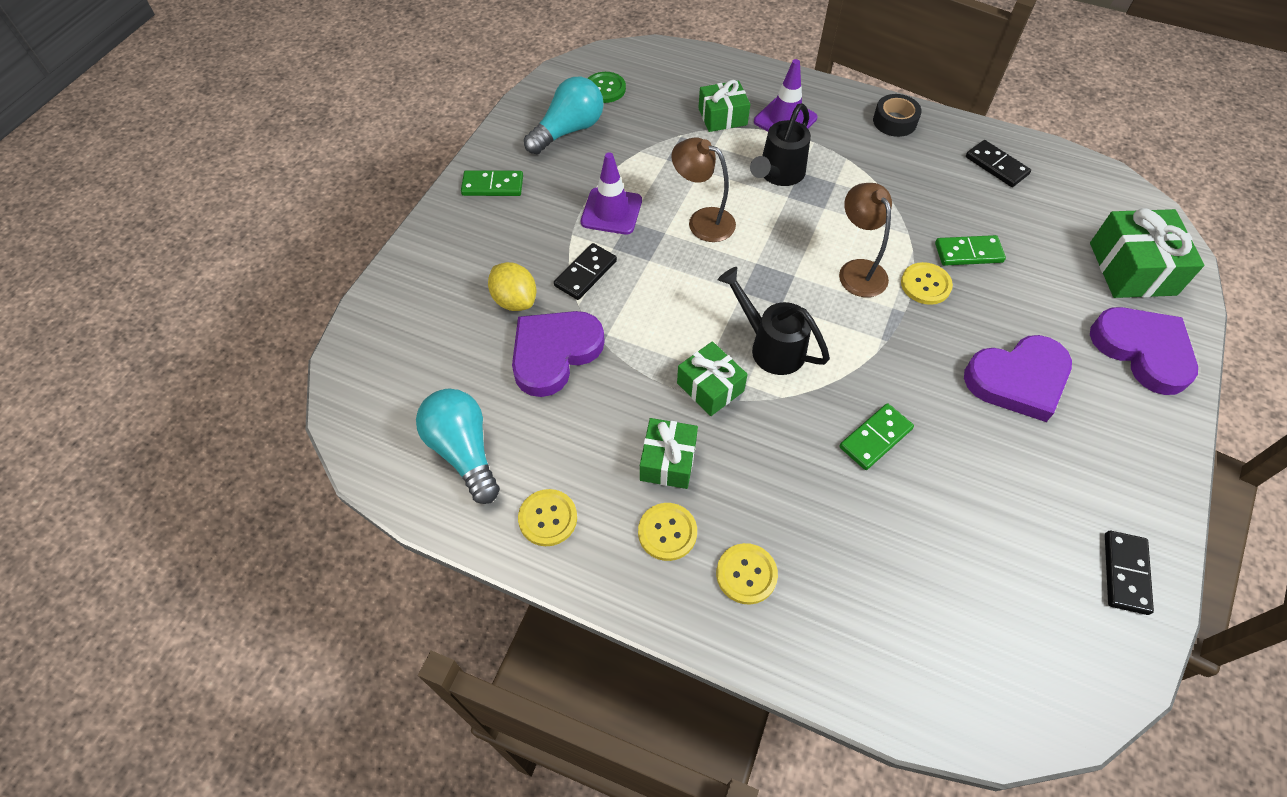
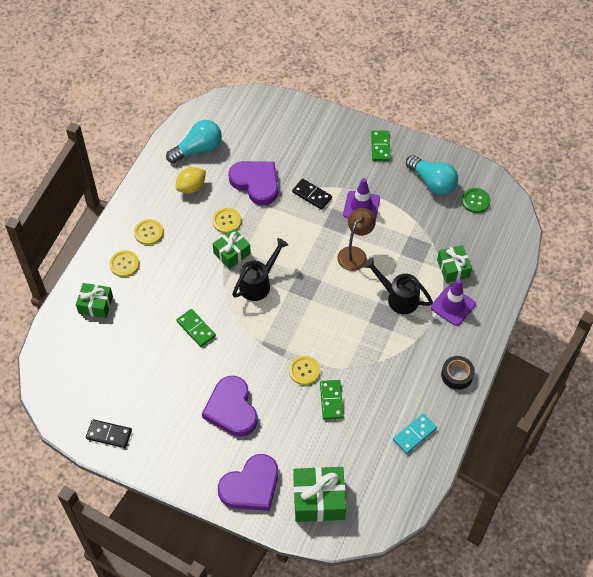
camera: 90 degrees right, 0 degrees up
yellow lemon [488,262,536,311] -> yellow lemon moved to [175,167,206,194]
yellow button [518,489,577,546] -> yellow button moved to [212,208,241,234]
green gift [640,418,698,489] -> green gift moved to [76,283,113,318]
brown lamp [839,183,892,297] -> none
black domino [966,140,1031,187] -> turquoise domino [393,414,437,454]

